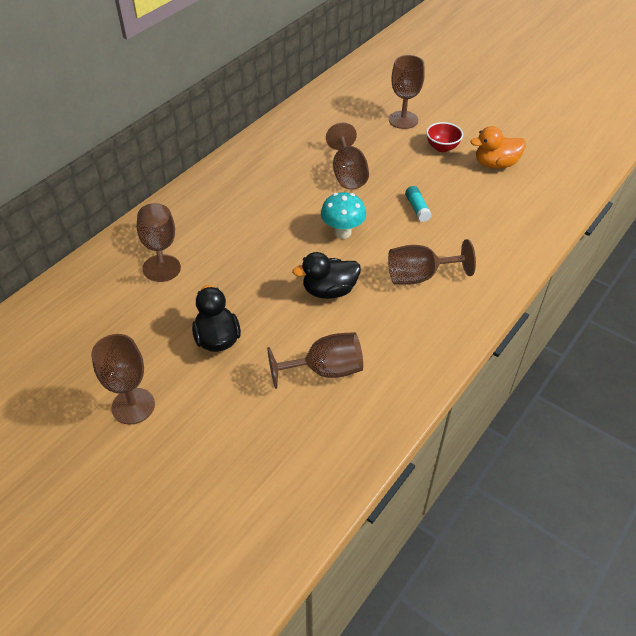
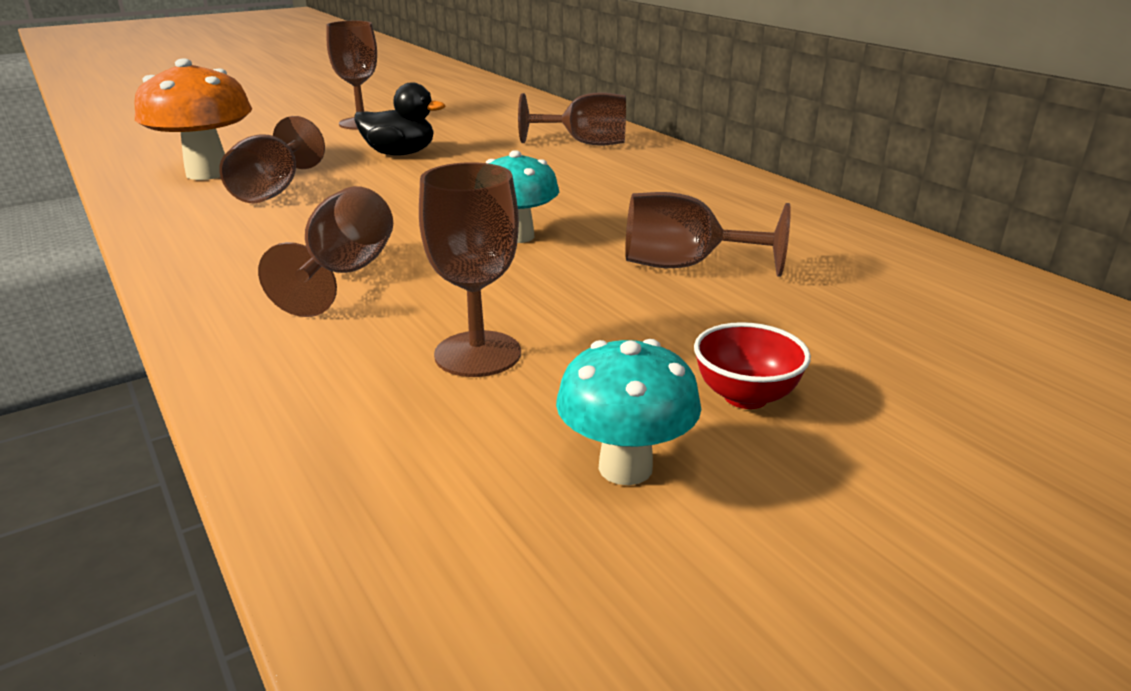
camera: 110 degrees right, 20 degrees down
black duck [292,252,361,299] -> none
brown goblet [389,55,425,129] -> brown goblet moved to [419,162,521,377]
turquoise glue stick [405,186,432,222] -> none
orange duck [470,126,526,169] -> turquoise mushroom [556,339,701,485]
none -> orange mushroom [135,59,252,180]

